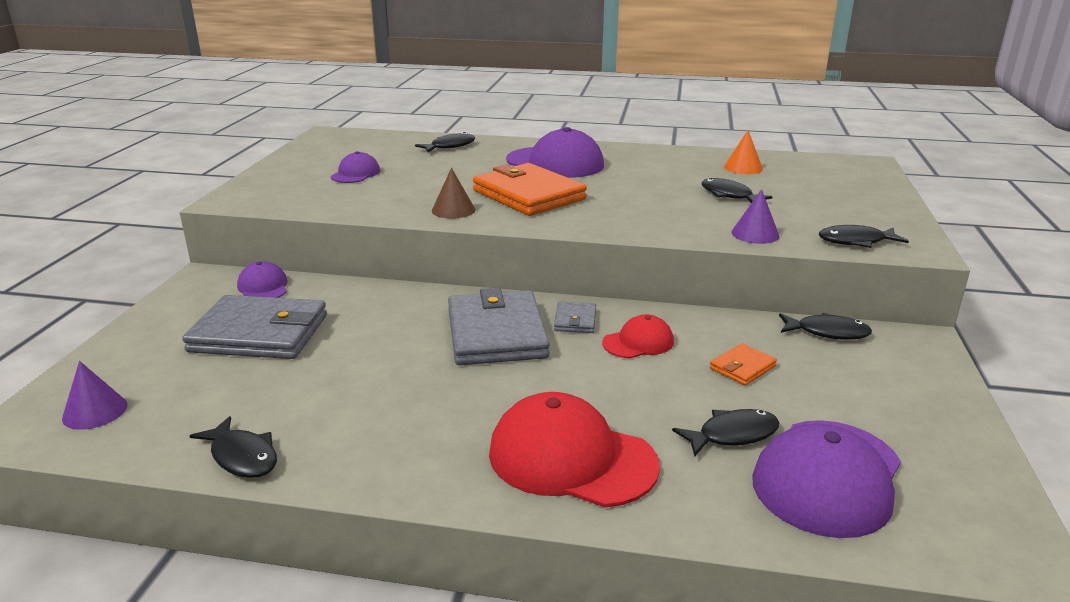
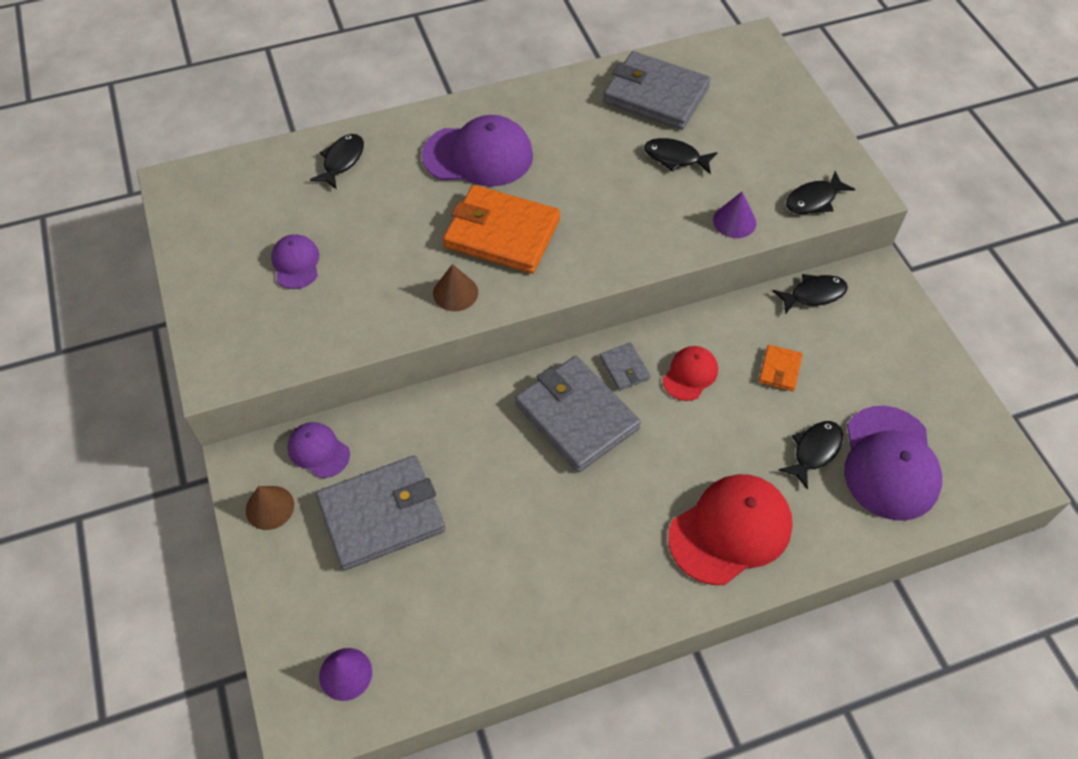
camera: 30 degrees left, 30 degrees up
black fish [190,416,277,478] -> none
red cap [489,392,660,507] -> red cap turned 150 degrees clockwise [668,474,793,585]
orange cone [724,131,763,174] -> grey wallet [603,51,711,130]
none -> brown cone [246,486,294,530]

